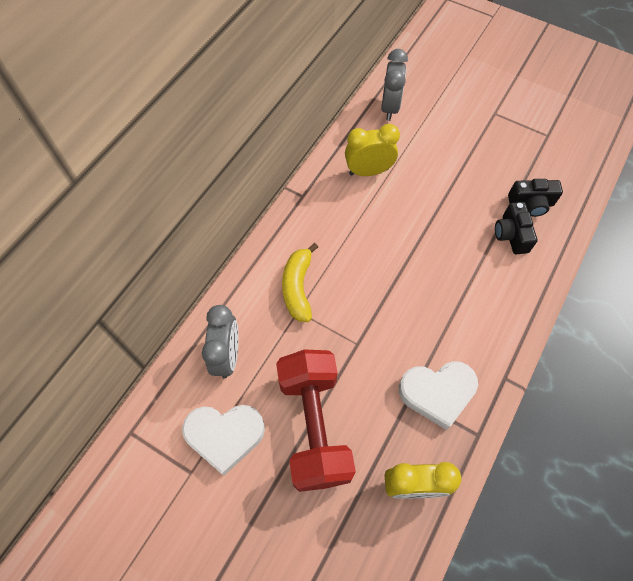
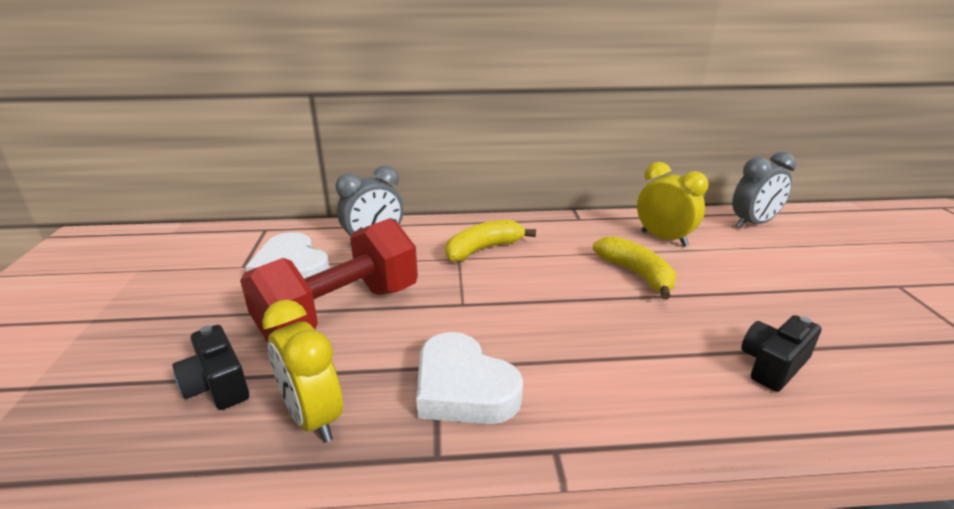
camera: 55 degrees right, 35 degrees down
black camera [508,179,563,217] -> black camera moved to [173,325,249,410]
none -> yellow banana [593,236,676,300]

